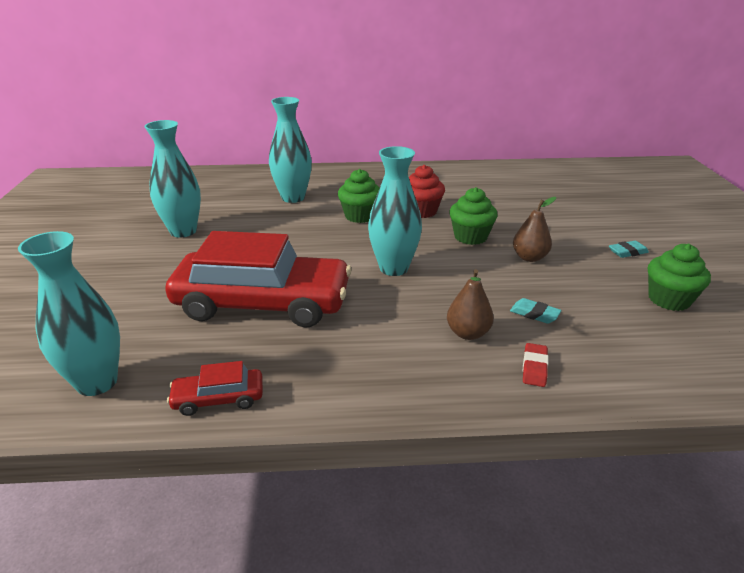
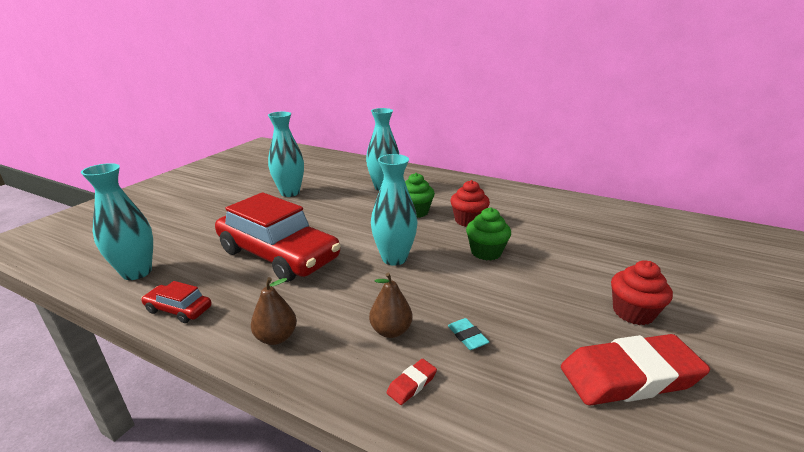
camera: 30 degrees right, 5 degrees down
brown pear [513,197,556,262] -> brown pear moved to [251,277,297,345]
turquoise eraser [609,241,649,258] -> red cupcake [611,260,673,325]
green cupcake [648,244,711,311] -> red eraser [561,334,710,405]

